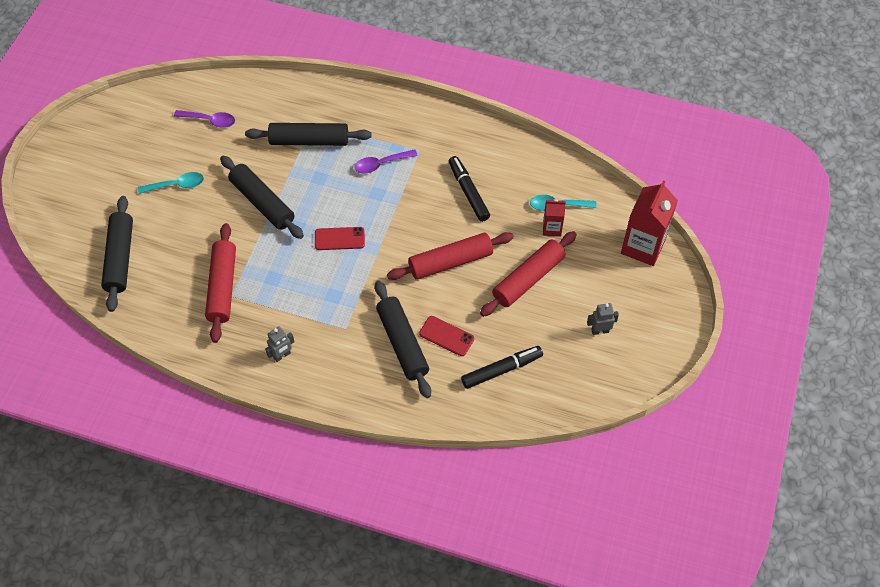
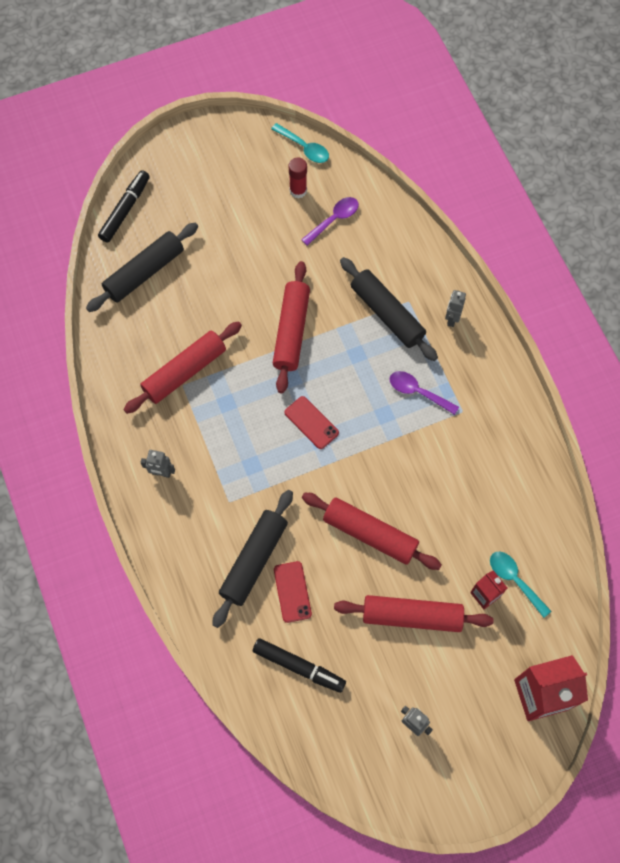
camera: 50 degrees right, 10 degrees up
turquoise spoon [138,172,204,194] -> turquoise spoon moved to [271,123,329,163]
purple spoon [174,110,235,128] -> purple spoon turned 105 degrees counterclockwise [301,197,359,246]
black rolling pin [220,156,304,239] -> red rolling pin [273,261,310,393]
black marker [449,156,490,222] -> black marker moved to [98,170,150,243]
none -> red glue stick [289,157,307,198]
none -> grey robot [445,290,466,327]

